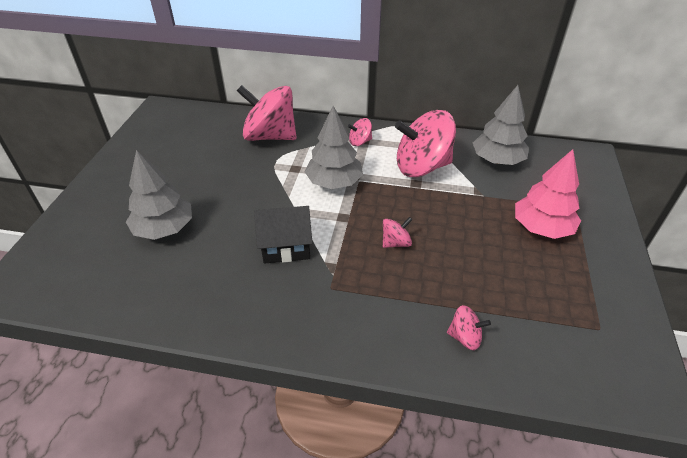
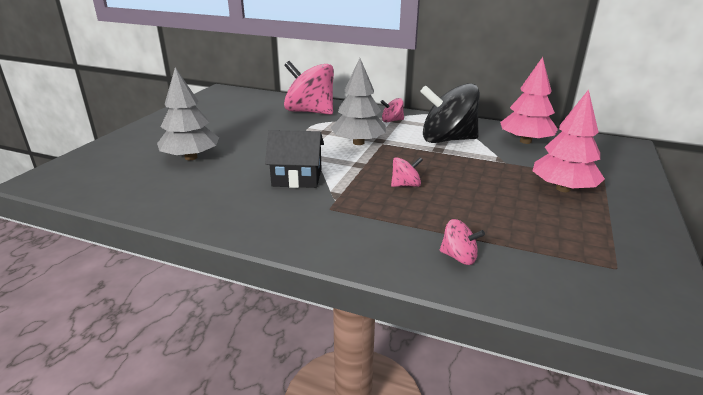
camera: 10 degrees right, 15 degrees down
pink spinning top [395,110,456,177] -> black spinning top [420,83,480,143]
grey tree [473,85,529,165] -> pink tree [500,57,558,144]

